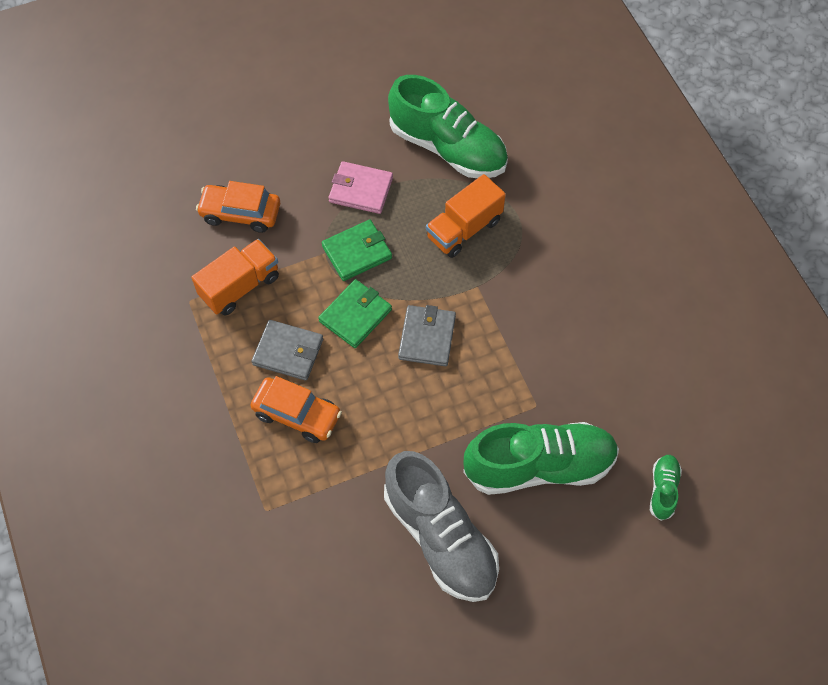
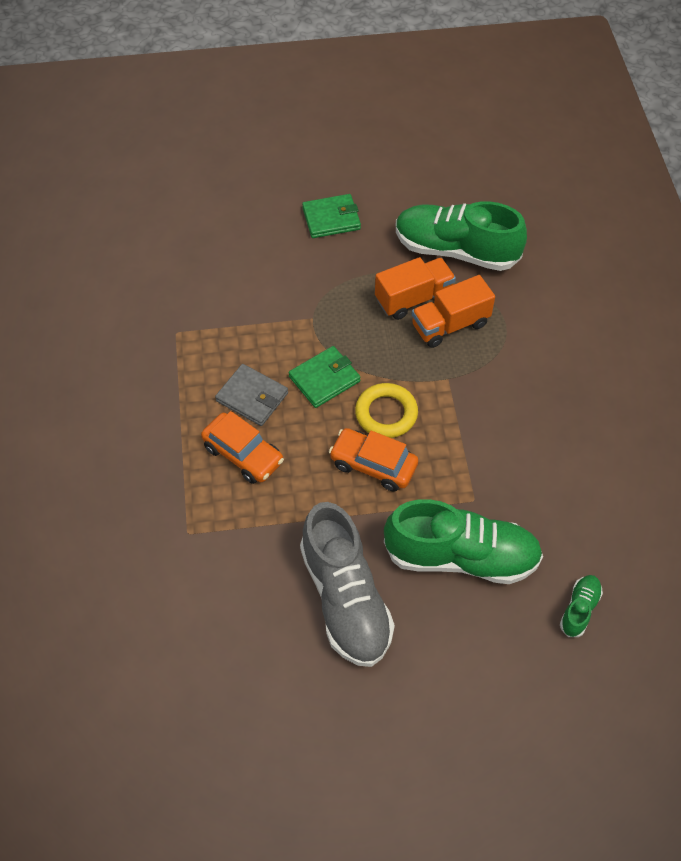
camera: 15 degrees right, 5 degrees down
orange truck [192,239,279,315] -> orange truck moved to [375,257,456,320]
orange car [196,181,280,233] -> orange car moved to [329,428,418,492]
green wallet [322,220,392,281] -> green wallet moved to [302,194,361,238]
pink wallet [328,161,393,214] -> none
green shoe [388,75,508,178] -> green shoe turned 150 degrees clockwise [396,201,527,271]
grey wallet [398,305,456,366] -> yellow ring [355,383,418,438]

